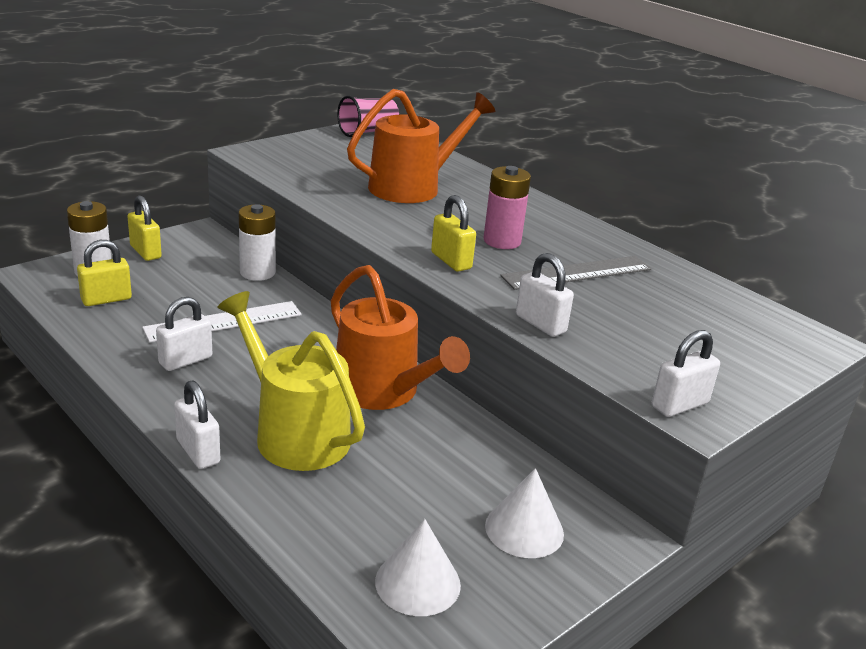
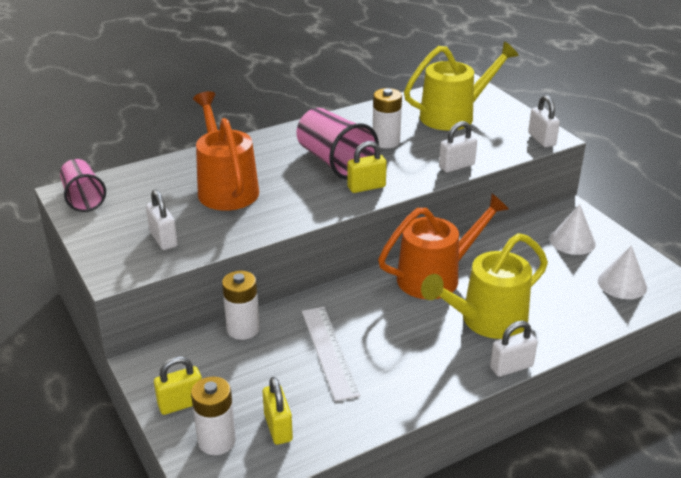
camera: 75 degrees left, 5 degrees up
white padlock [156,297,212,371] -> white padlock moved to [146,189,178,250]
pink battery [483,166,531,249] -> pink cup [296,108,379,179]
grey ruler [500,256,651,290] -> white battery [373,88,402,149]
none -> yellow watering can [404,41,519,131]

